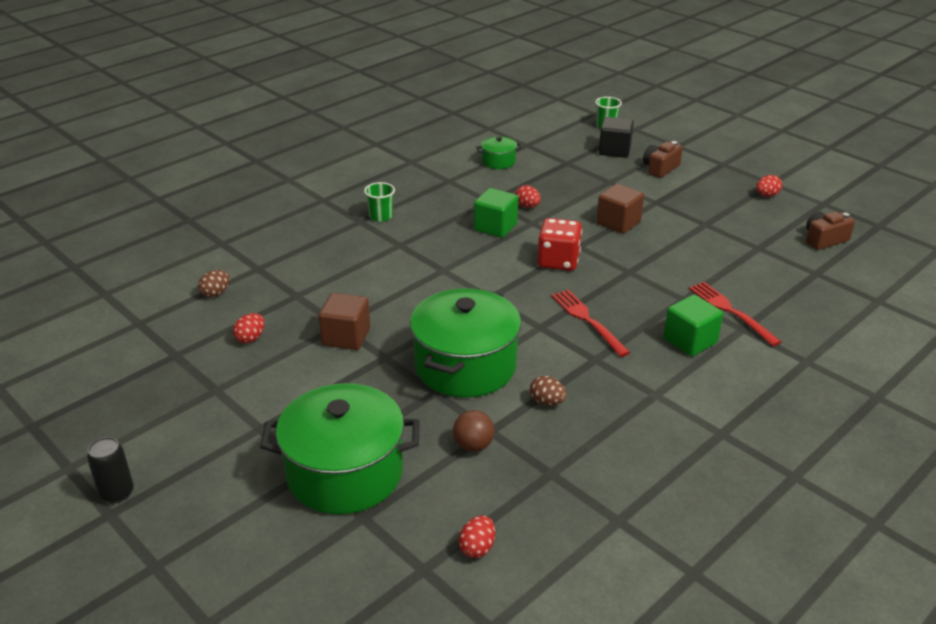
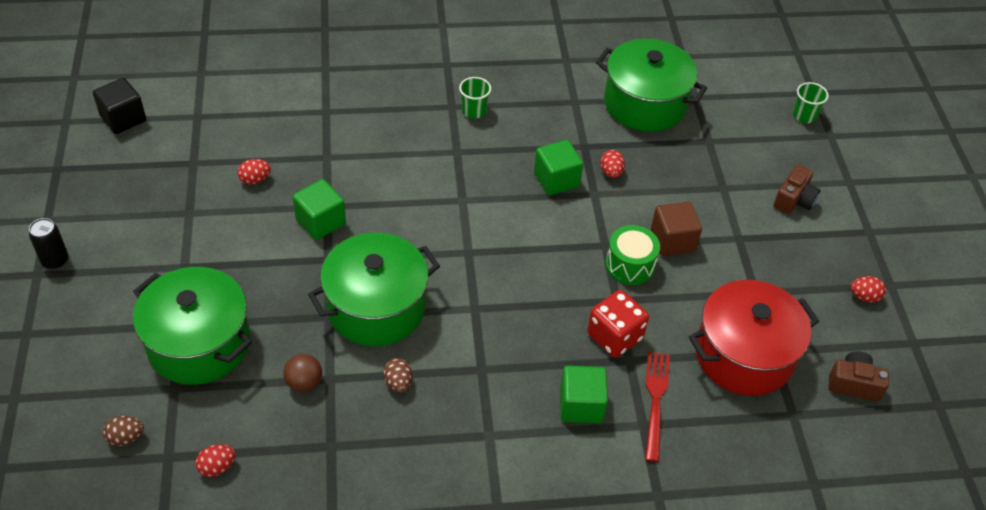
camera: 35 degrees right, 15 degrees up
brown egg [198,270,230,297] -> brown egg moved to [103,416,144,446]
brown cube [319,293,370,350] -> green cube [293,179,346,240]
green pot [476,137,522,169] -> green pot [596,39,707,132], size x2.20
red dice [537,218,582,271] -> red dice moved to [587,290,649,357]
red fork [551,290,631,357] -> none
black cube [599,117,634,158] -> black cube moved to [93,78,146,134]
brown camera [643,141,683,178] -> brown camera turned 135 degrees clockwise [774,165,820,214]
none -> green drum [606,225,660,285]
none -> red pot [689,280,819,396]

